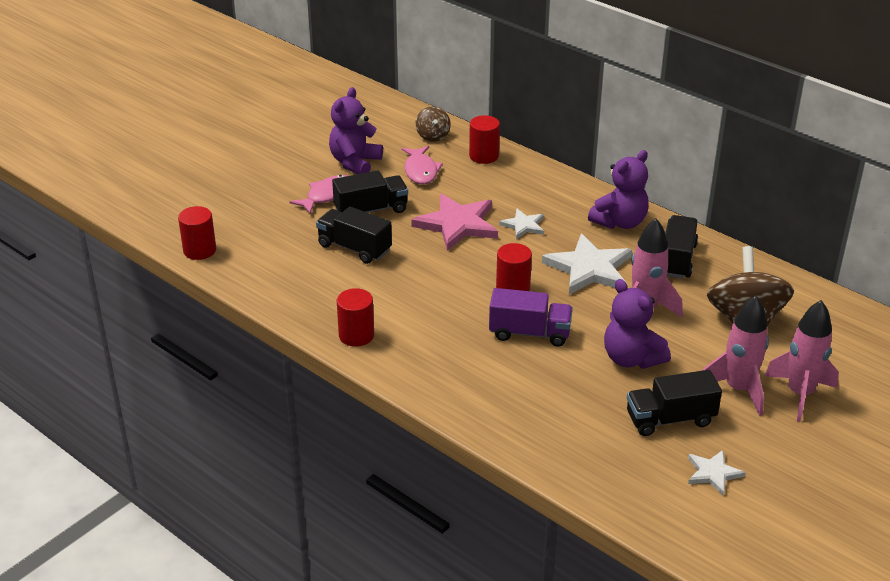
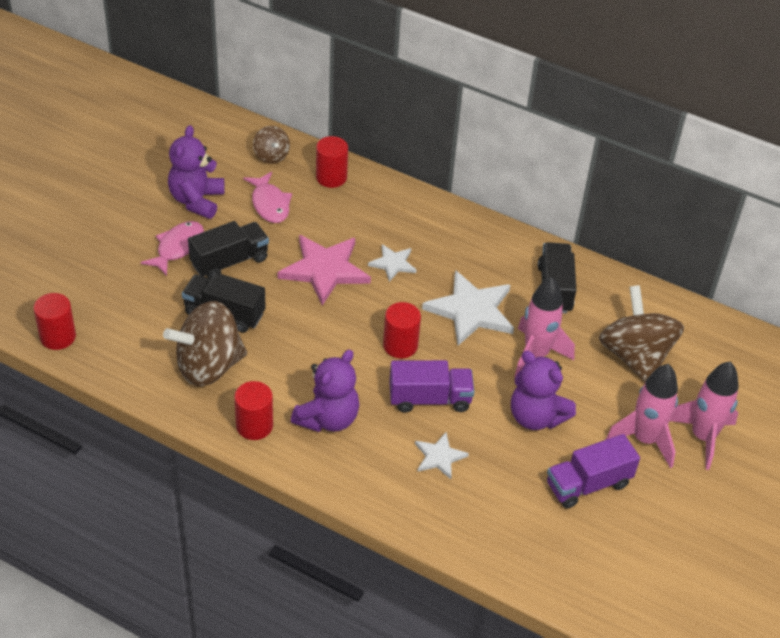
camera: 15 degrees left, 10 degrees up
purple teddy bear [588,150,649,229] -> purple teddy bear moved to [291,349,360,432]
black truck [627,370,722,436] -> purple truck [547,434,640,509]
white star [688,450,745,496] -> white star moved to [415,432,469,479]
none -> brown spinning top [163,301,247,386]

